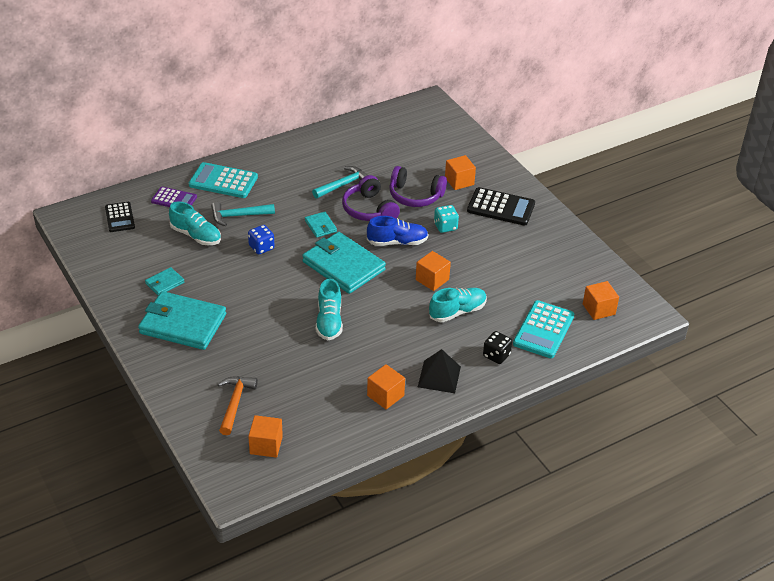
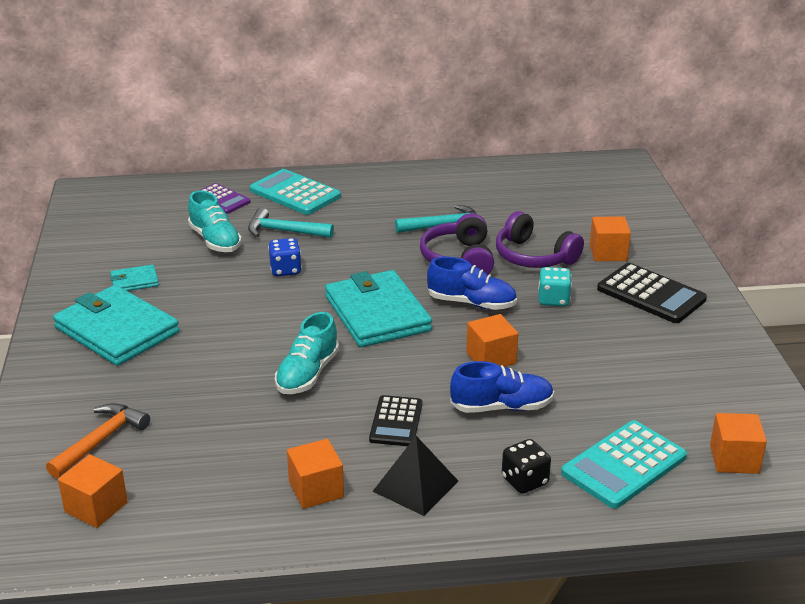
camera: 25 degrees right, 10 degrees down
black calculator [105,202,135,232] -> black calculator moved to [369,395,422,446]
turquoise wallet [305,212,337,238] -> none
turquoise shoe [429,288,487,322] -> blue shoe [450,361,554,413]

